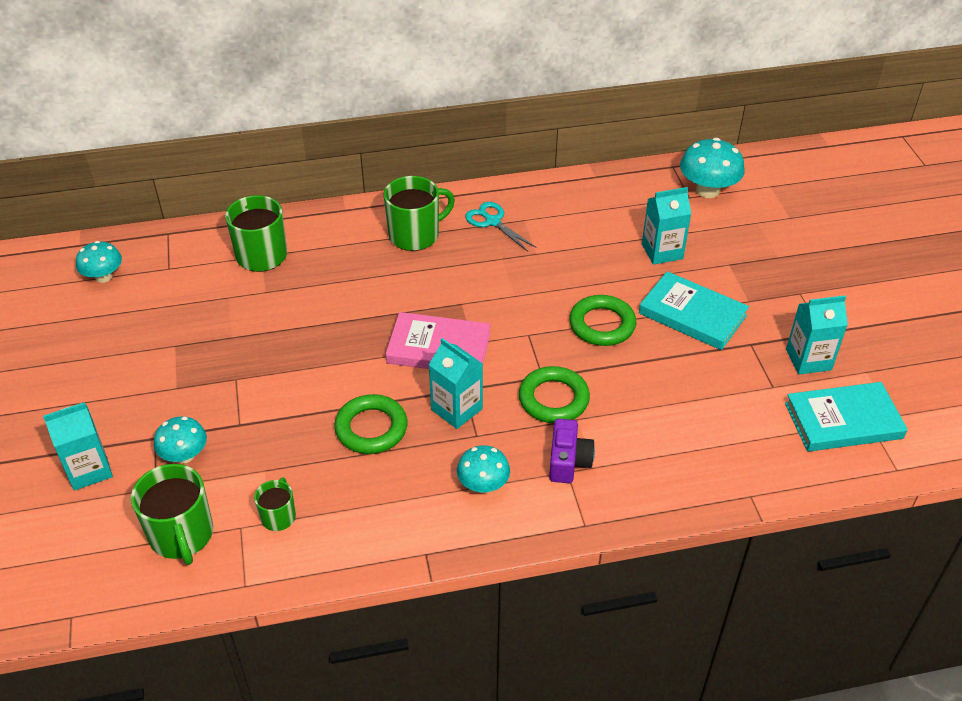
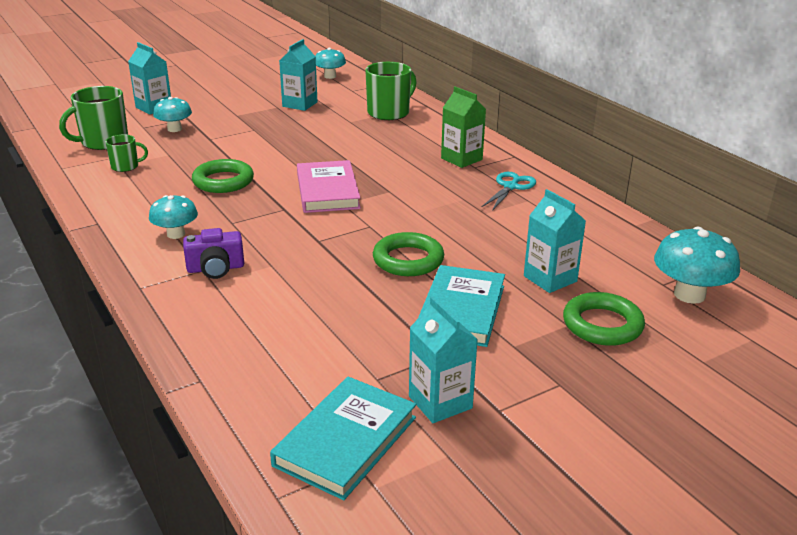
camera: 70 degrees right, 15 degrees down
green mug [383,176,455,251] -> green carton [441,86,486,168]
turquoise carton [428,338,483,429] -> turquoise carton moved to [279,39,318,111]
green ring [519,366,590,423] -> green ring moved to [563,292,645,346]
turquoise book [785,382,908,452] -> turquoise book turned 60 degrees clockwise [270,377,416,500]

